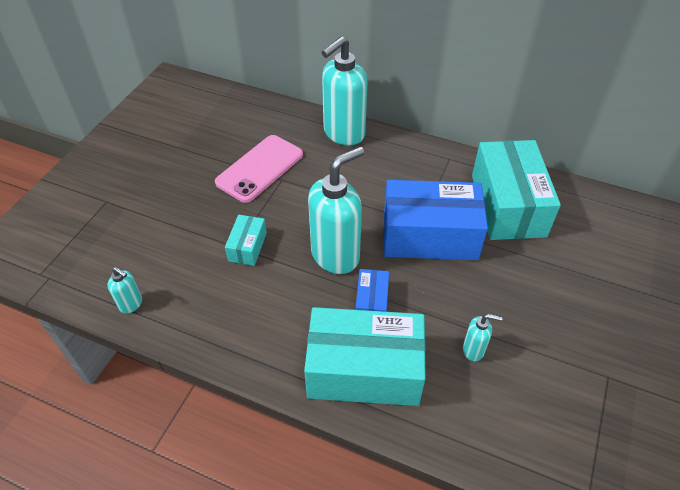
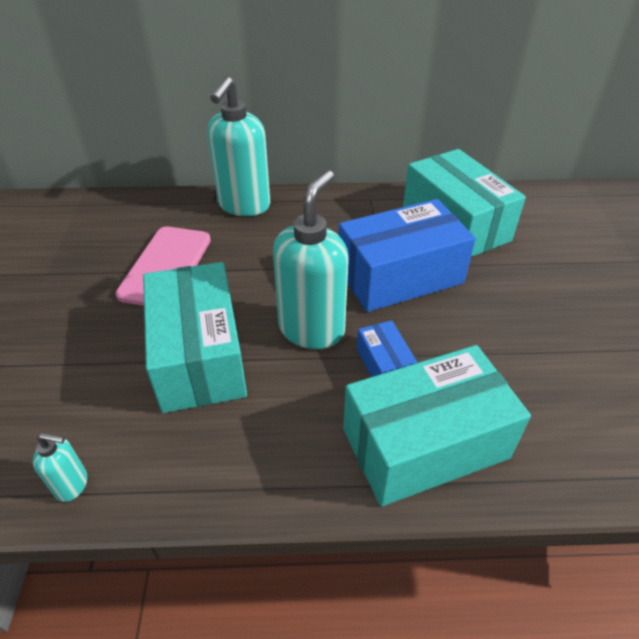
camera: 25 degrees left, 5 degrees down
turquoise box [225,215,267,266] -> turquoise box [143,262,247,413], size x2.17
turquoise soap dispenser [463,314,502,361] -> none

